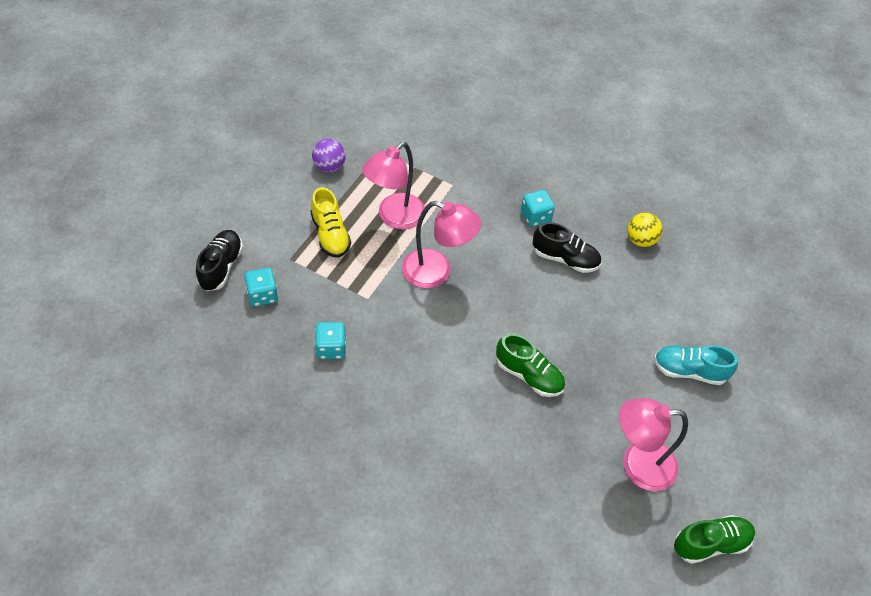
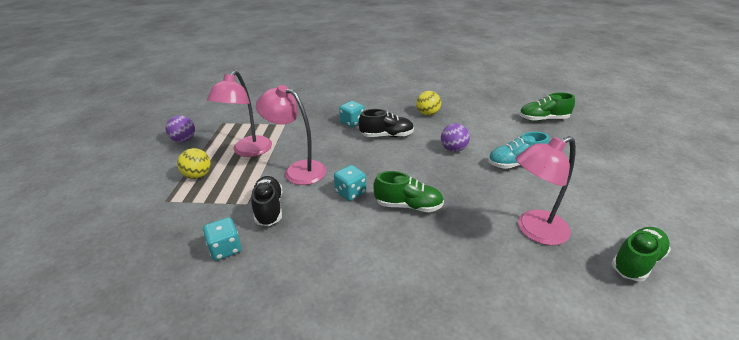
camera: 20 degrees left, 20 degrees down
black shoe [196,230,243,291] -> black shoe moved to [251,176,282,226]
turquoise dice [244,268,278,307] -> turquoise dice moved to [334,165,366,201]
yellow shoe [311,187,351,258] -> yellow ball [177,148,211,179]
pink lamp [402,201,481,288] -> pink lamp turned 150 degrees counterclockwise [256,85,327,185]
none -> purple ball [441,123,470,152]
none -> green shoe [519,92,575,121]

